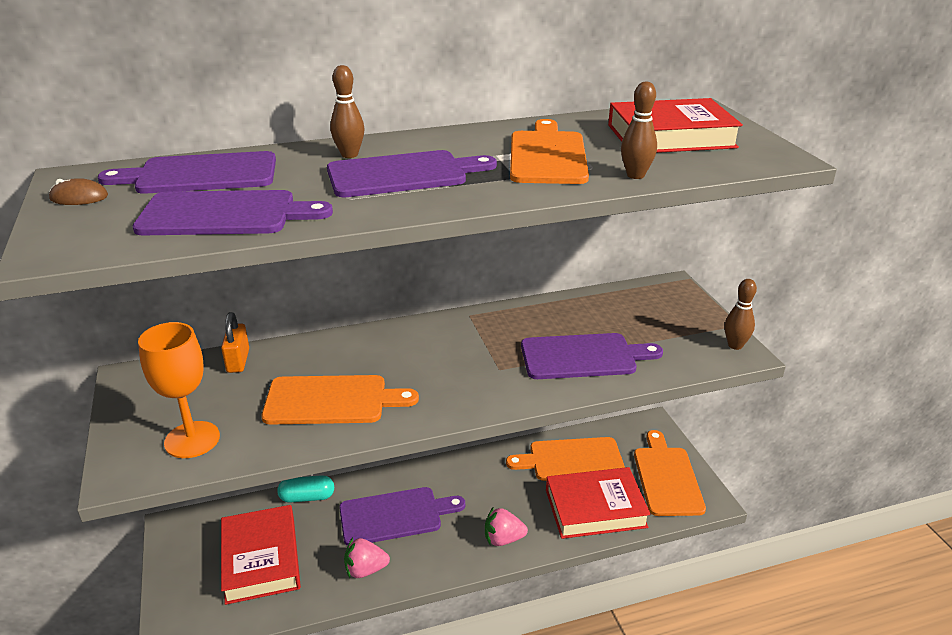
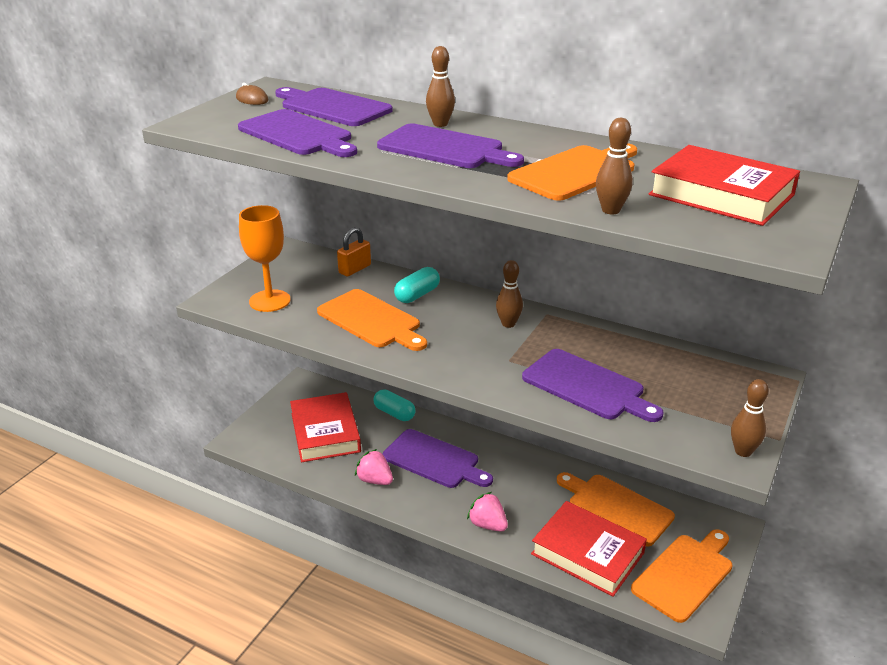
camera: 45 degrees right, 0 degrees up
red book [221,505,301,605] -> red book turned 45 degrees counterclockwise [290,392,361,462]
none -> turquoise capsule [394,267,440,303]
none -> brown bowling pin [496,260,523,328]

